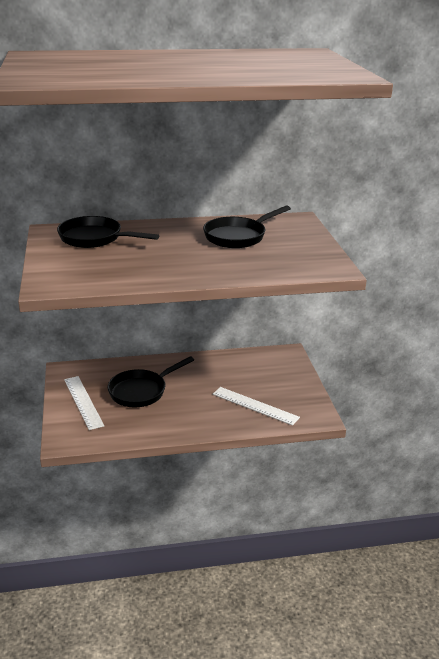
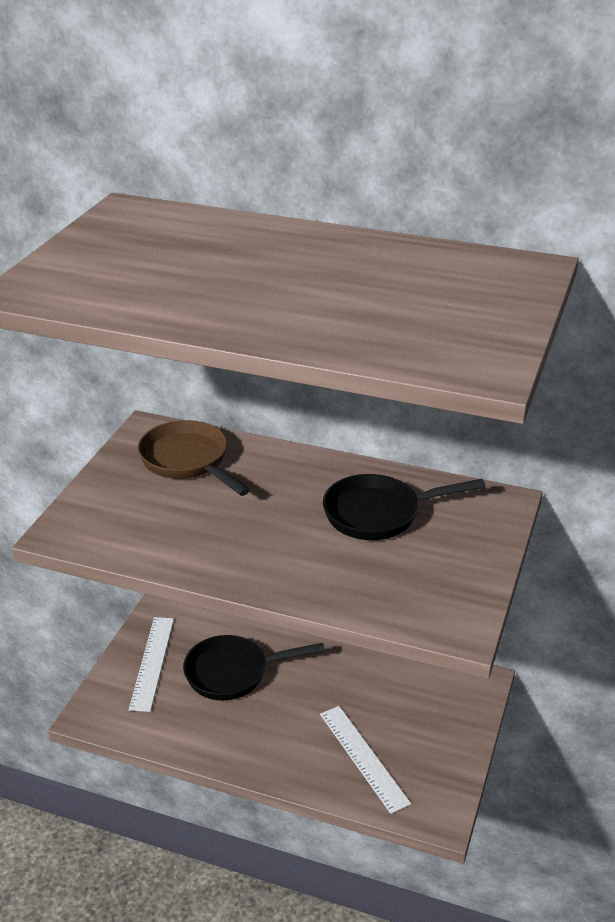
camera: 30 degrees right, 5 degrees up
black pan [57,216,160,248] -> brown pan [138,420,250,496]

